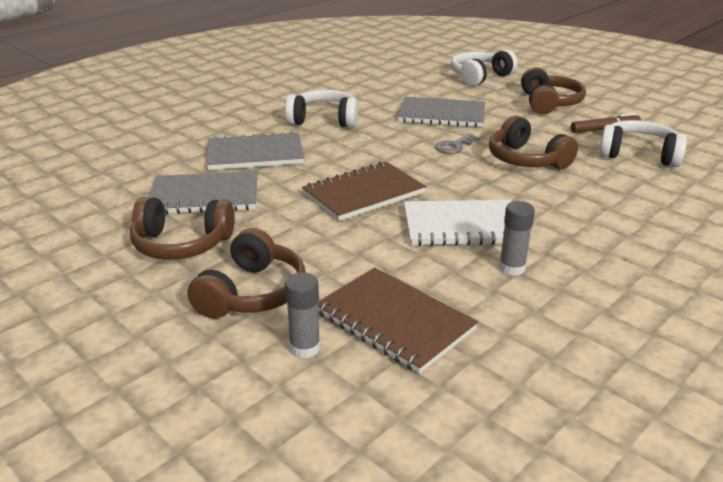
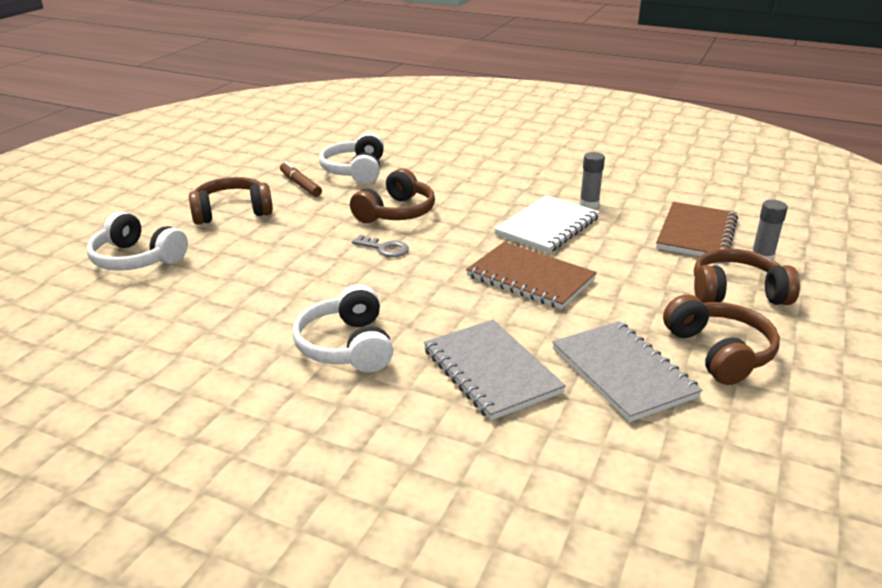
camera: 110 degrees left, 0 degrees up
grey notebook [398,97,485,128] -> none
white notebook [404,200,512,246] -> white notebook turned 60 degrees clockwise [494,195,600,253]

